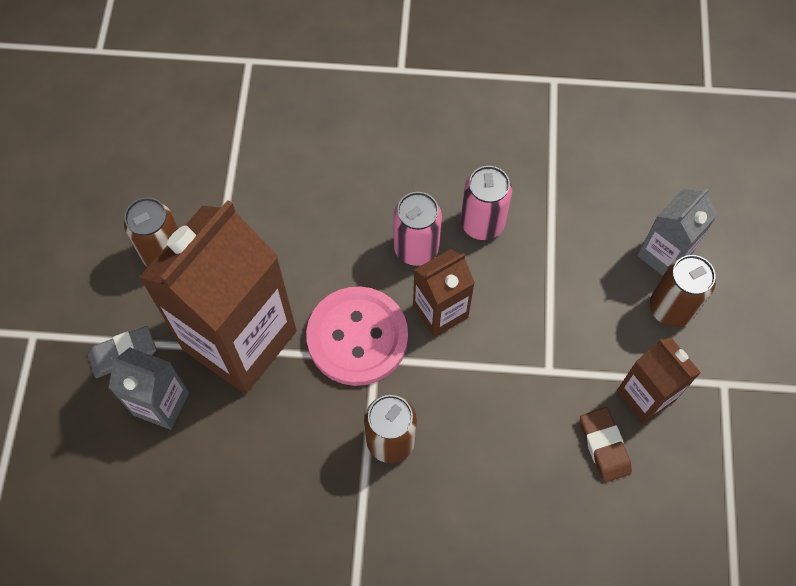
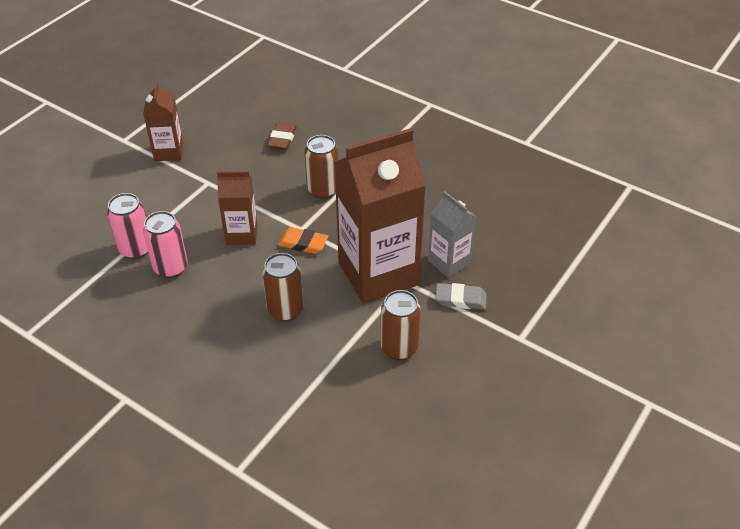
camera: 150 degrees left, 20 degrees down
pink button [306,286,408,386] -> orange eraser [278,227,328,254]
pink can [393,192,442,266] -> pink can moved to [107,193,148,259]
brown eraser [580,407,632,483] -> brown eraser moved to [267,122,297,150]
grey carton [637,188,718,276] -> none
brown can [650,255,716,327] -> brown can moved to [262,253,304,322]

